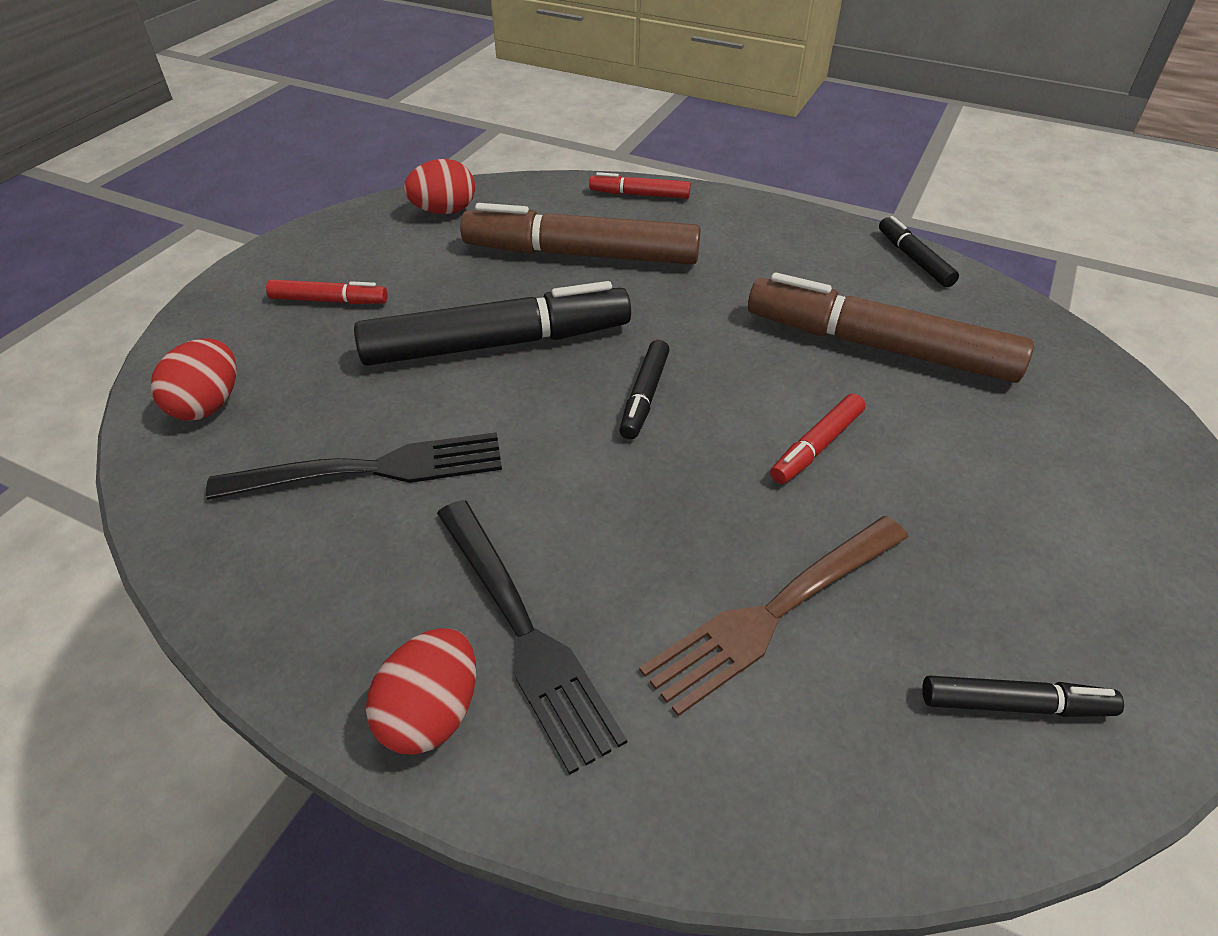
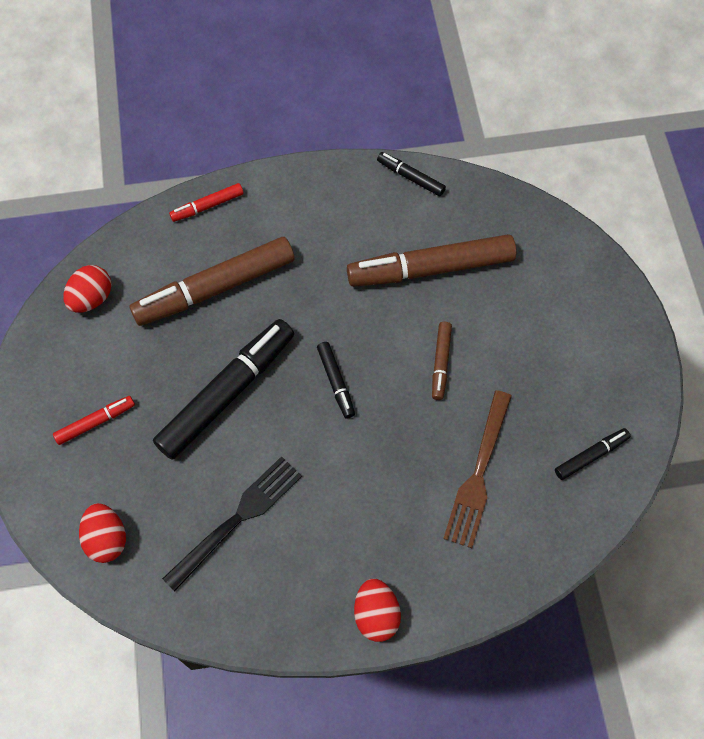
camera: 35 degrees left, 20 degrees up
black fork [437,500,627,775] -> none
red marker [770,394,865,484] -> brown marker [432,322,452,400]

